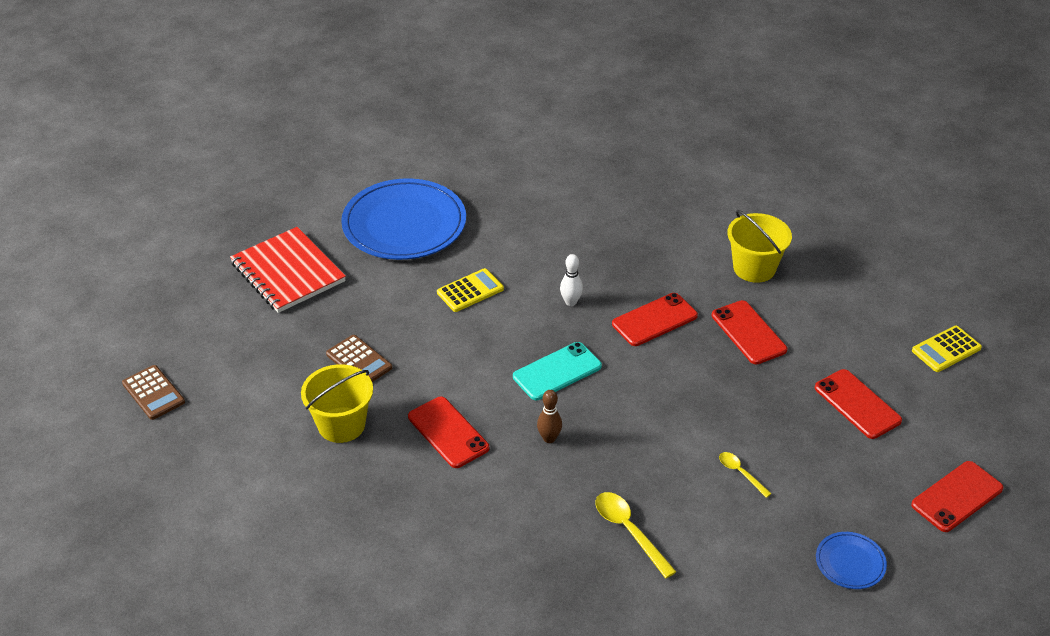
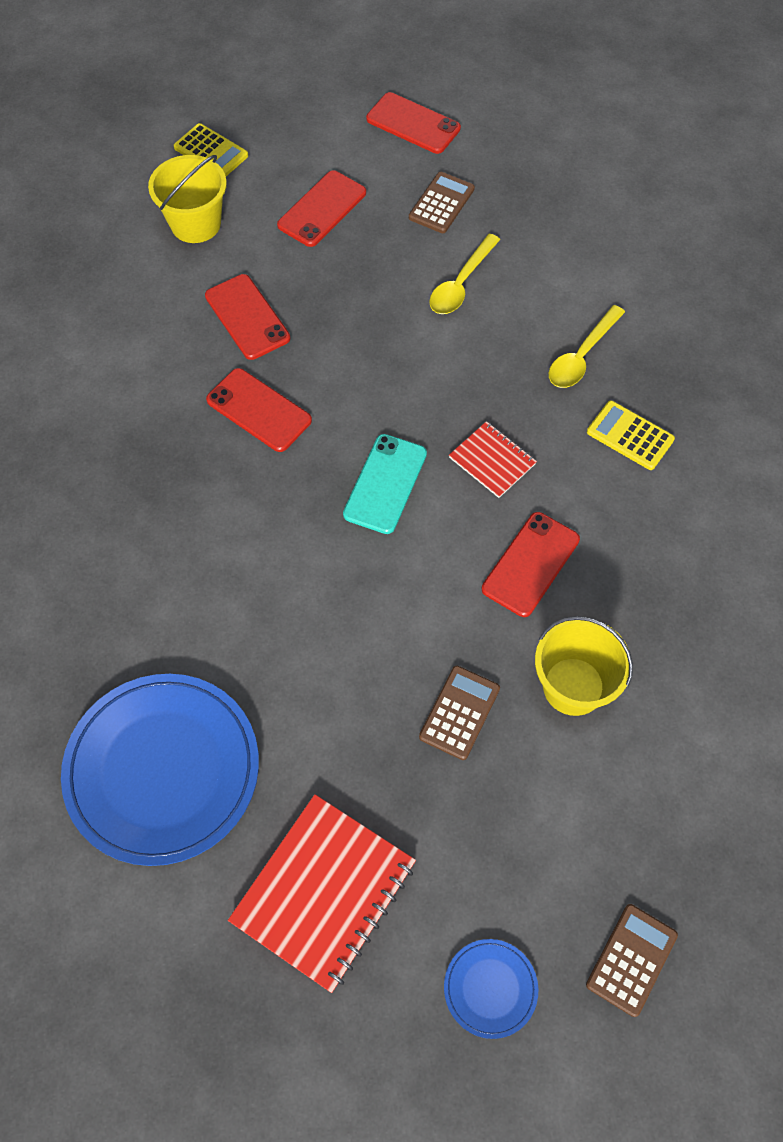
camera: 110 degrees left, 20 degrees up
yellow calculator [437,268,504,312] -> yellow calculator moved to [587,401,675,470]
turquoise phone [513,342,602,400] -> turquoise phone turned 75 degrees clockwise [343,434,427,534]
brown bowling pin [537,390,562,443] -> red notebook [449,421,537,498]
white bowling pin [560,254,583,306] -> none
red phone [712,300,787,364] -> red phone turned 75 degrees counterclockwise [205,274,290,360]
yellow spoon [719,452,772,498] -> yellow spoon [429,233,500,314], size x1.67
yellow bucket [727,210,792,283] -> yellow bucket moved to [148,155,227,243]
blue plate [816,532,887,589] -> blue plate moved to [444,939,538,1039]
none -> brown calculator [409,172,475,233]

